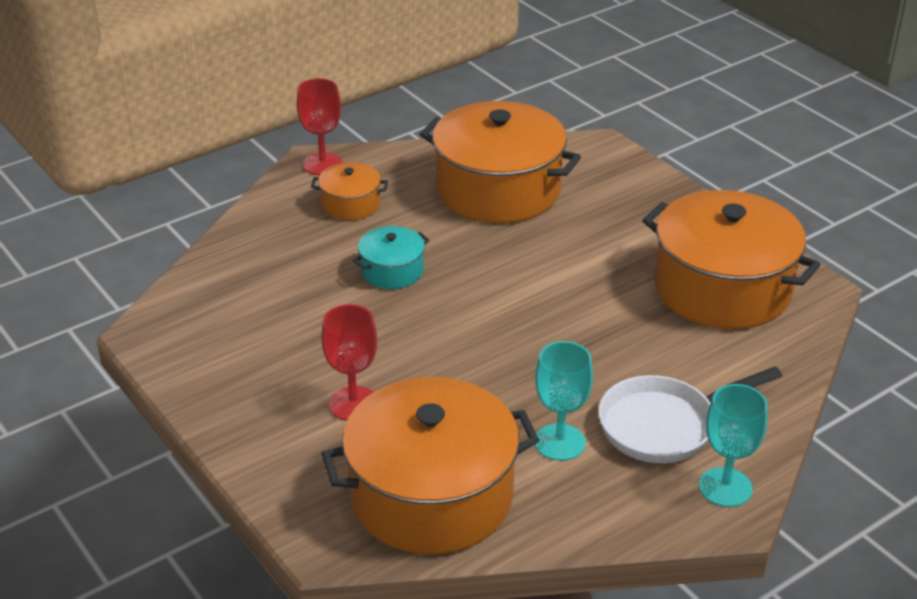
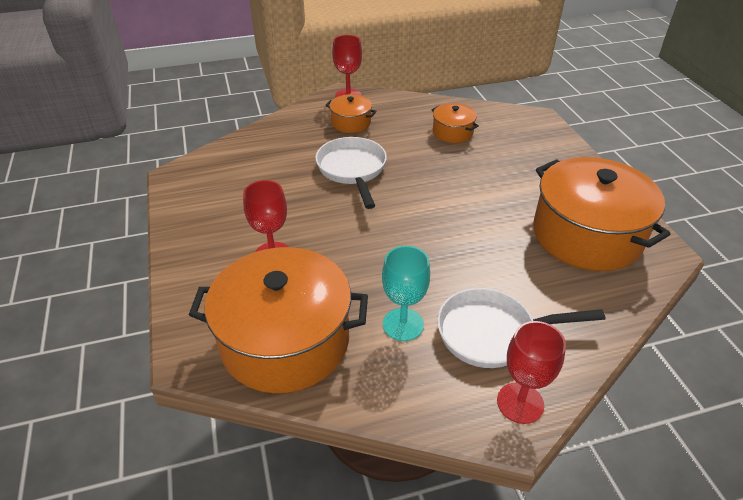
camera: 20 degrees right, 5 degrees up
turquoise pot [353,226,430,289] -> white pan [315,137,387,209]
orange pot [420,101,581,223] -> orange pot [431,103,479,143], size x0.47
turquoise goblet [699,384,768,507] -> red goblet [497,321,566,424]

